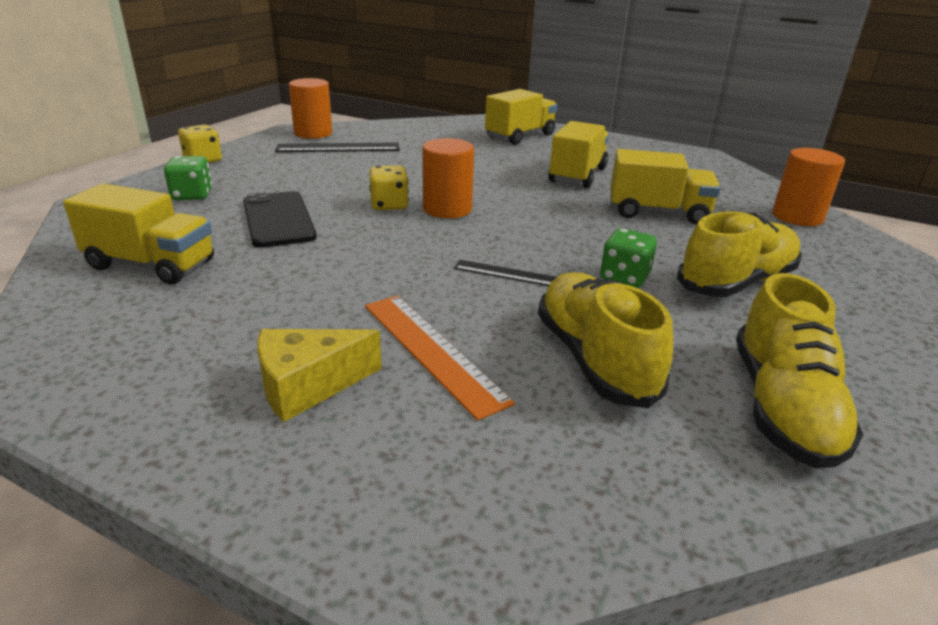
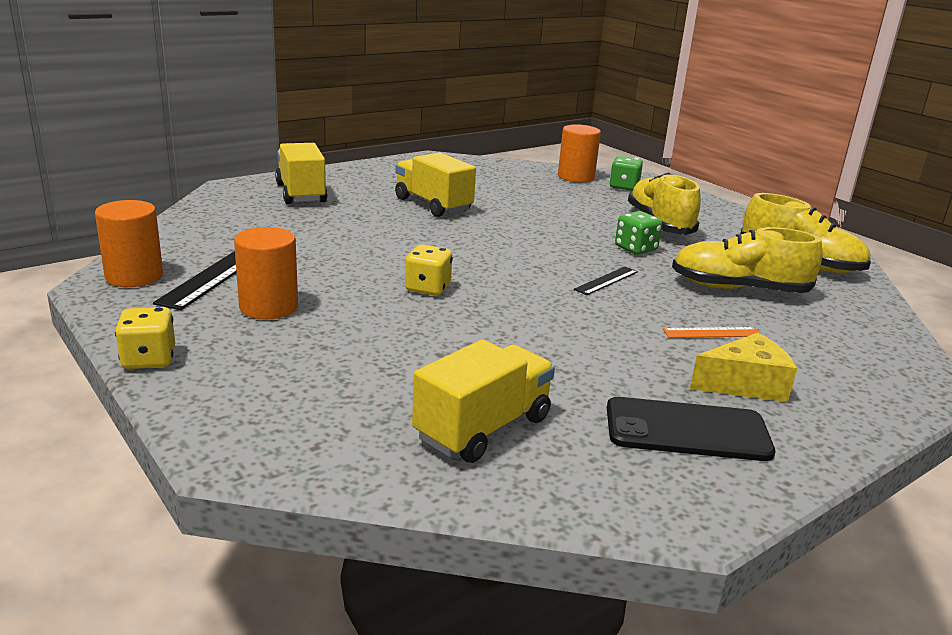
camera: 65 degrees left, 5 degrees down
green dice [164,156,212,200] -> green dice moved to [609,156,643,191]
black phone [243,191,317,248] -> black phone moved to [607,397,775,461]
yellow cheese [258,329,382,422] -> yellow cheese turned 105 degrees counterclockwise [690,333,797,402]
orange ruler [365,296,515,421] -> orange ruler [663,327,759,338], size x0.57
orange cylinder [422,138,474,218] -> orange cylinder moved to [234,227,298,319]
yellow truck [610,149,721,224] -> none

